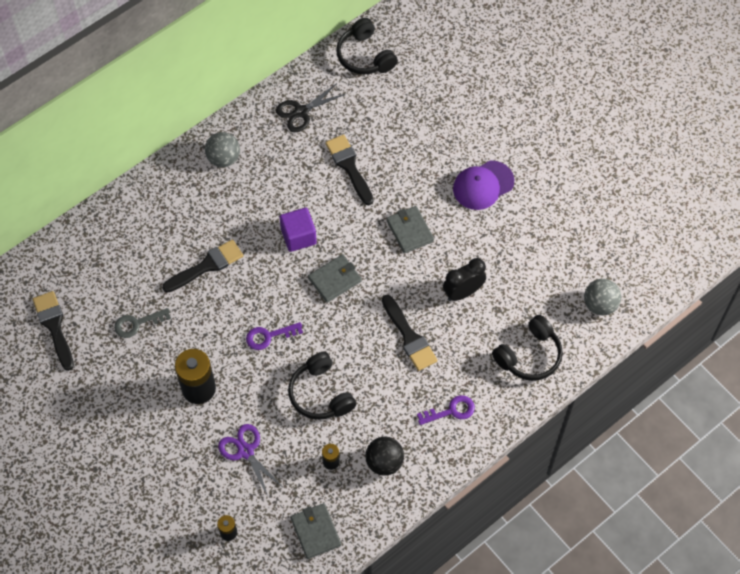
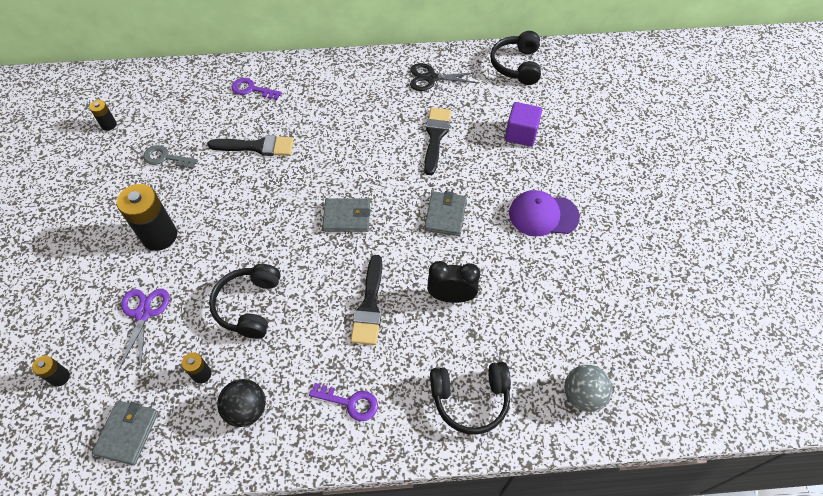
camera: 35 degrees right, 5 degrees down
black brush [33,291,74,371] -> black battery [89,100,117,131]
grey ball [205,132,240,167] -> none
purple key [246,322,303,350] -> purple key moved to [232,78,282,100]
purple cube [280,208,317,252] -> purple cube moved to [505,102,542,147]

